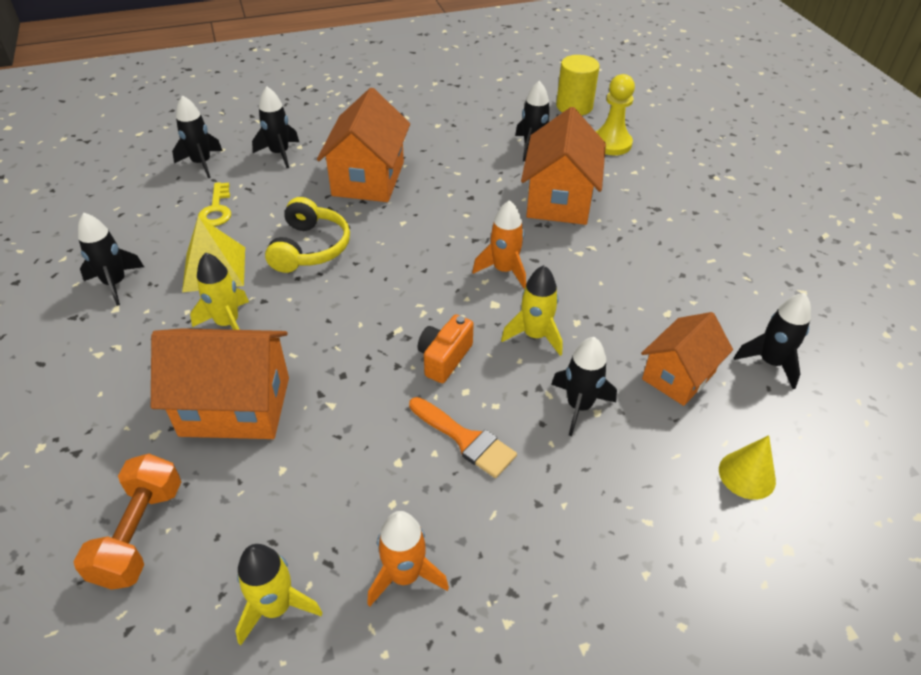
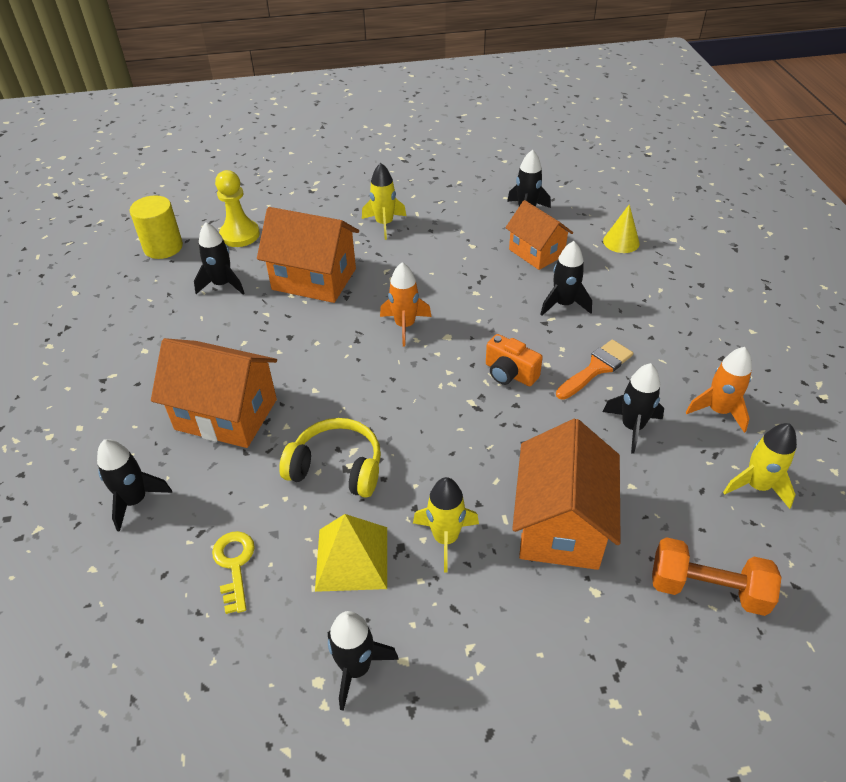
camera: 80 degrees left, 0 degrees up
black rocket [172,95,223,178] -> black rocket moved to [603,363,664,454]
yellow key [198,182,231,226] -> yellow key turned 105 degrees counterclockwise [212,531,255,614]
yellow rocket [501,265,563,356] -> yellow rocket moved to [362,163,406,240]

